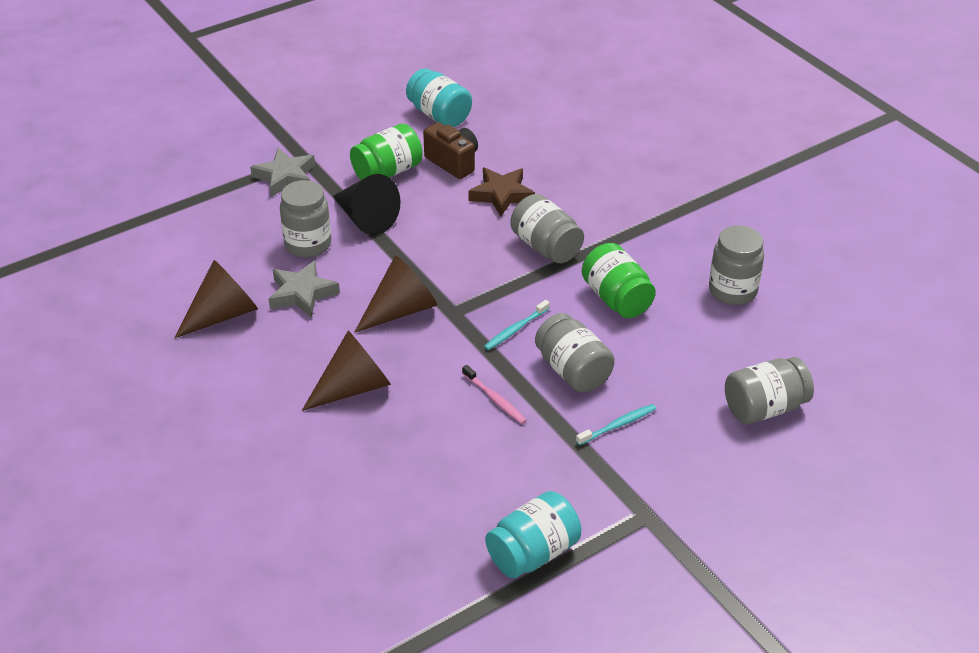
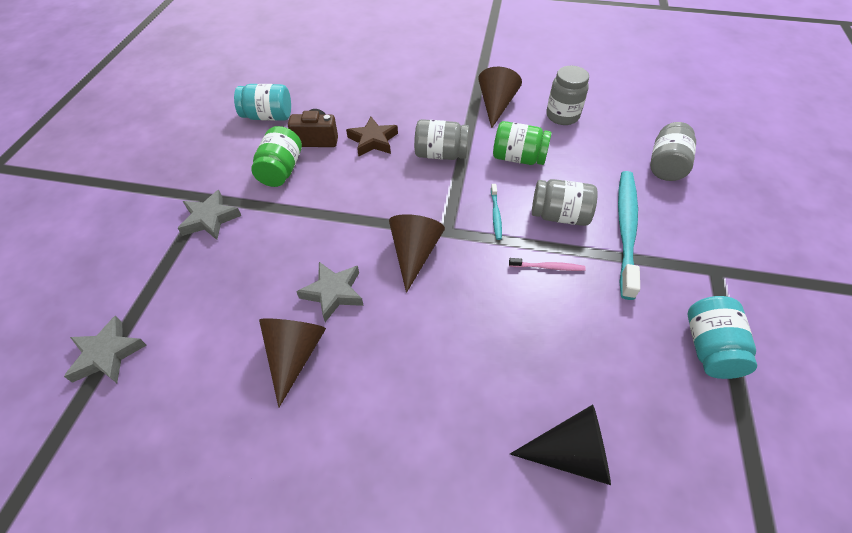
camera: 45 degrees left, 10 degrees up
grey jar [280,180,332,258] -> none
brown cone [302,331,391,411] -> brown cone moved to [479,67,522,128]
black cone [333,174,401,235] -> black cone moved to [510,405,611,485]
turquoise toothbrush [576,404,656,446] -> turquoise toothbrush [618,171,640,300], size x2.31
none -> grey star [64,316,147,383]

